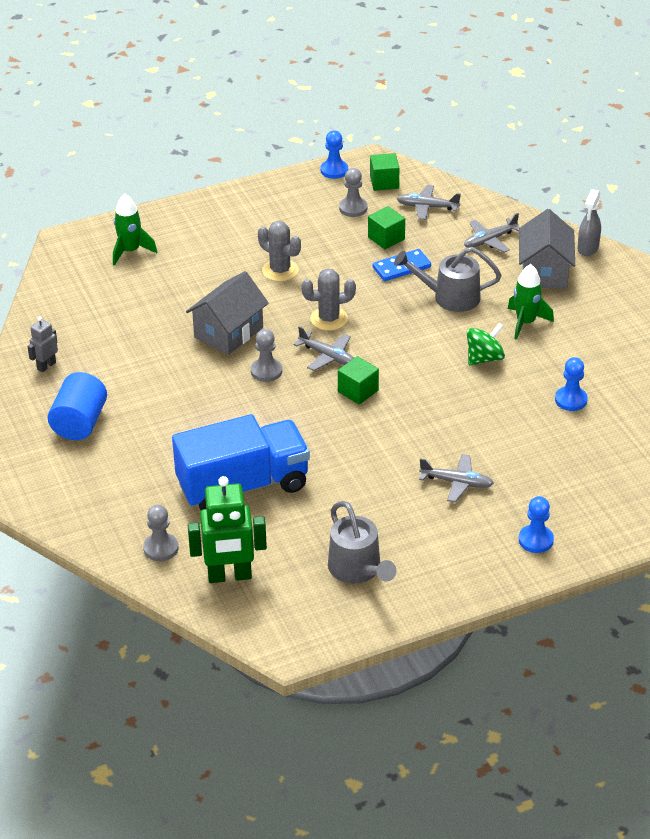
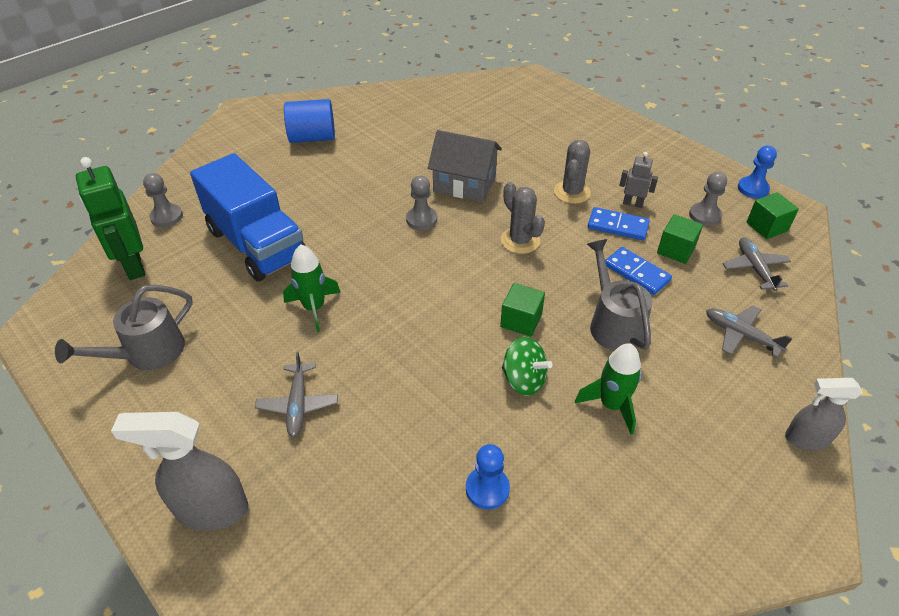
camera: 70 degrees right, 5 degrees up
grey robot [27,316,58,372] -> grey robot moved to [619,152,658,208]
green rocket [113,194,157,266] -> green rocket moved to [283,244,341,332]
grey plane [294,326,354,371] -> none
green cube [338,356,379,405] -> green cube moved to [500,283,545,337]
grey house [519,209,575,289] -> none
blue pawn [519,496,554,553] -> grey spray bottle [111,412,248,530]
none -> blue domino [588,207,650,240]

